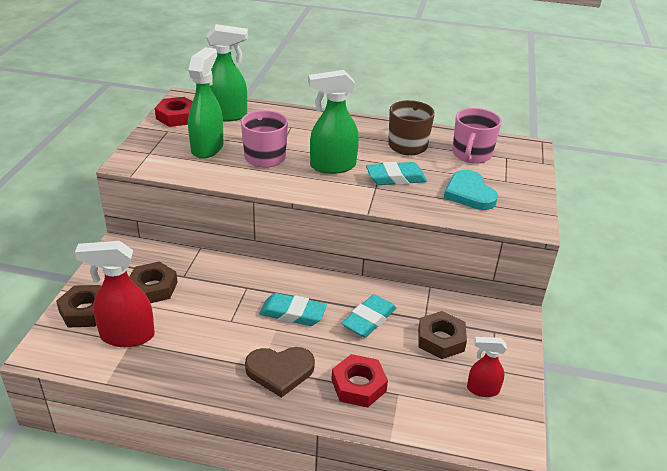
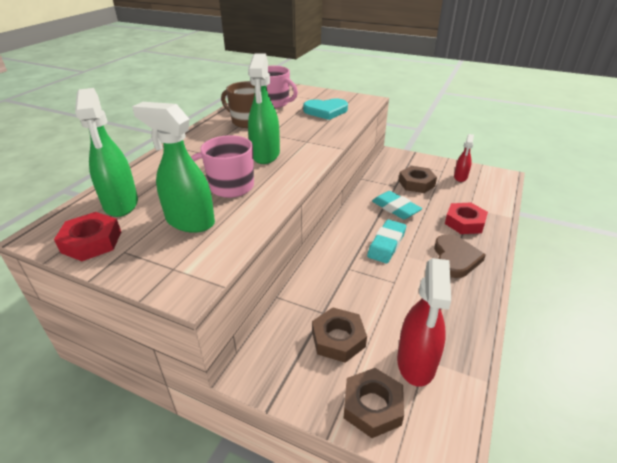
camera: 75 degrees left, 0 degrees up
green spray bottle [206,24,248,121] -> green spray bottle turned 150 degrees clockwise [75,88,138,217]
turquoise eraser [366,162,427,185] -> none

